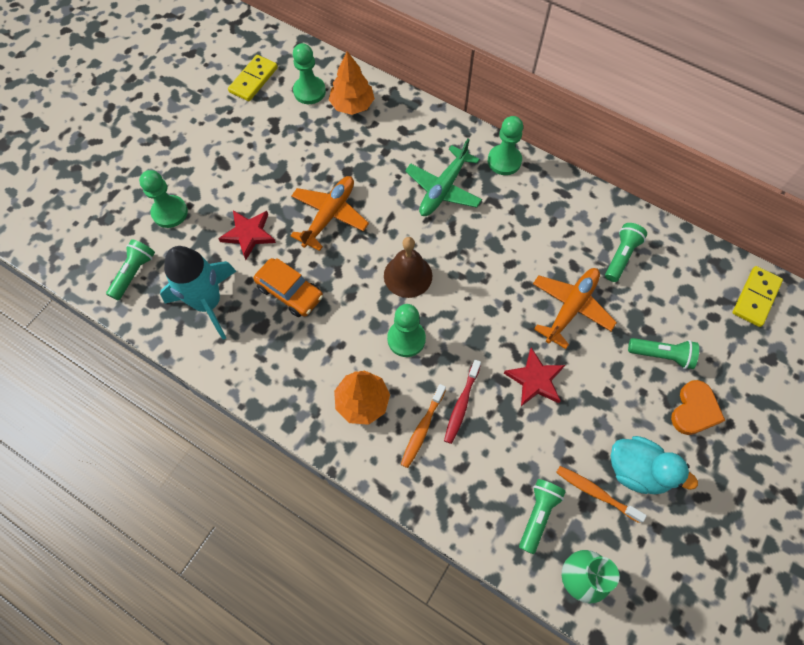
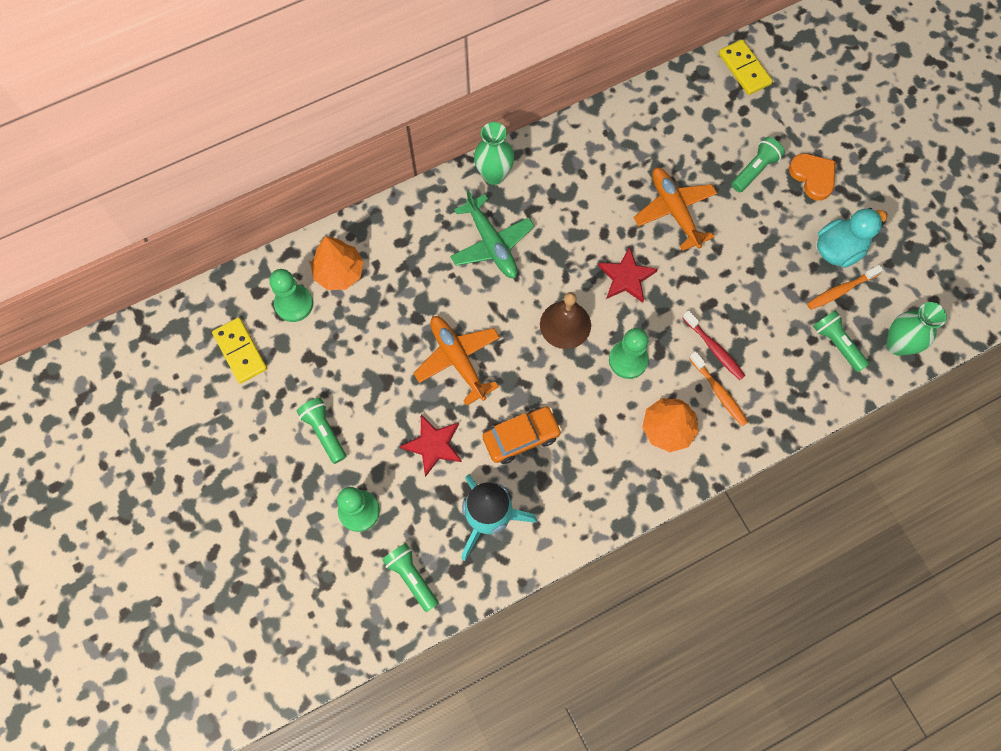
camera: 60 degrees left, 5 degrees up
green pawn [488,116,523,175] -> green vase [474,122,514,185]
red star [504,347,565,406] -> red star moved to [598,247,658,303]
green flashlight [605,223,647,282] -> green flashlight moved to [297,398,346,464]

